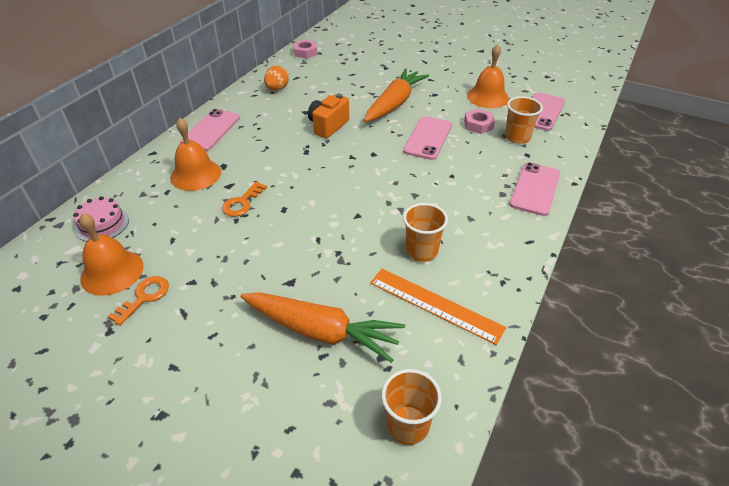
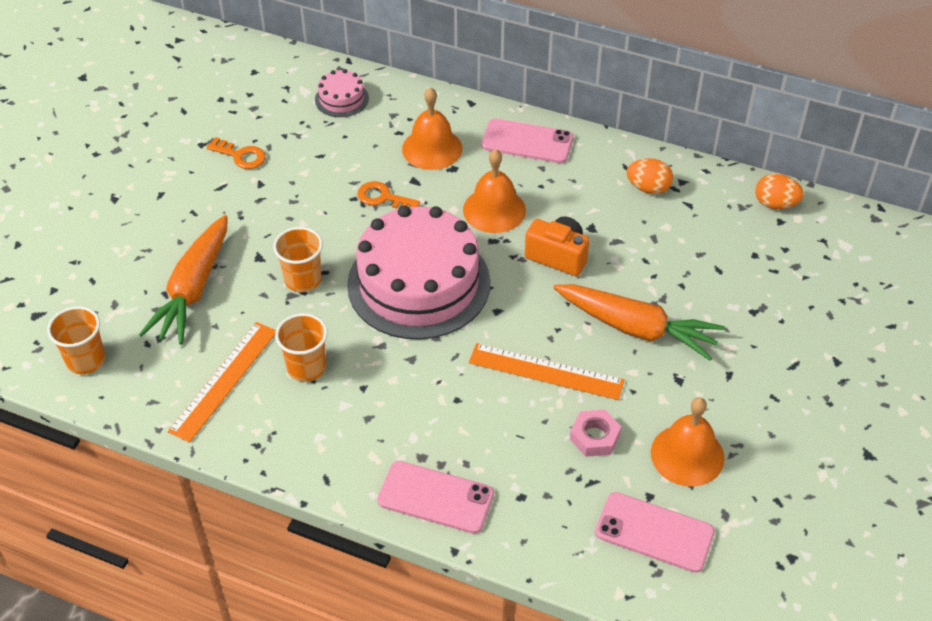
camera: 85 degrees right, 5 degrees up
orange bell [79,213,144,296] -> orange bell moved to [463,149,526,233]
pink nut [293,40,318,59] -> orange egg [755,174,804,209]
pink phone [403,116,452,160] -> orange ruler [469,343,625,400]
orange cup [505,96,543,144] -> orange cup moved to [273,227,323,292]
none -> pink cake [347,206,490,340]

